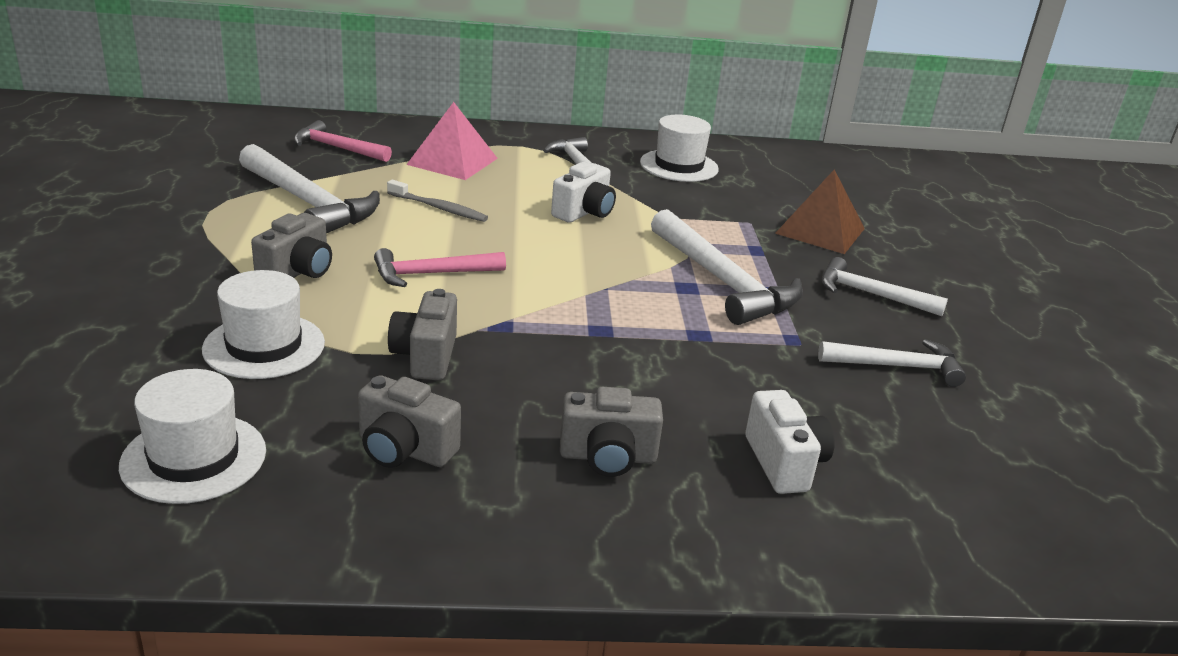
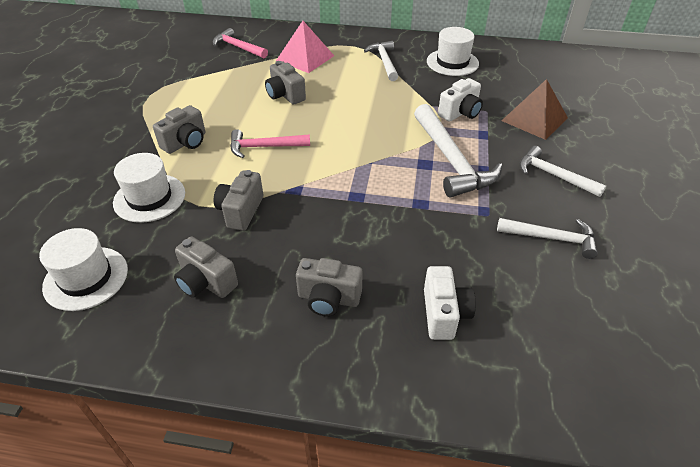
camera: 15 degrees right, 15 degrees up
white hammer [239,144,380,233] -> none
grey toothbrush [387,180,488,222] -> grey camera [265,61,306,105]
white camera [551,162,616,223] -> white camera moved to [438,78,483,122]

